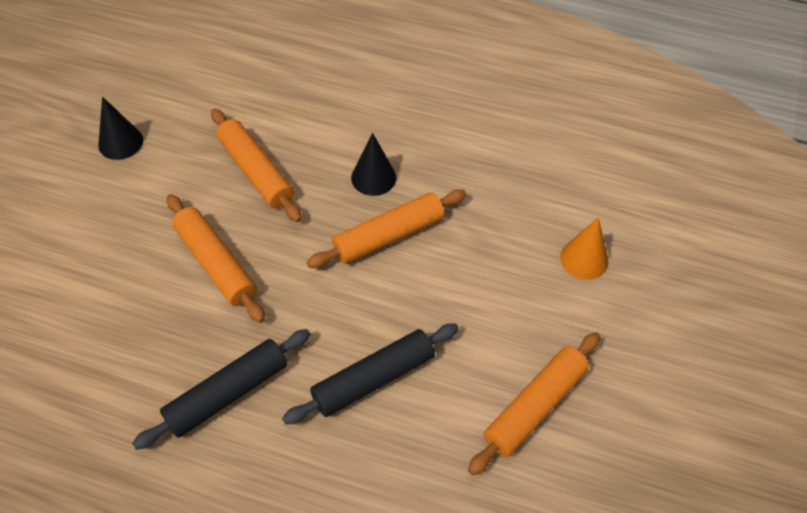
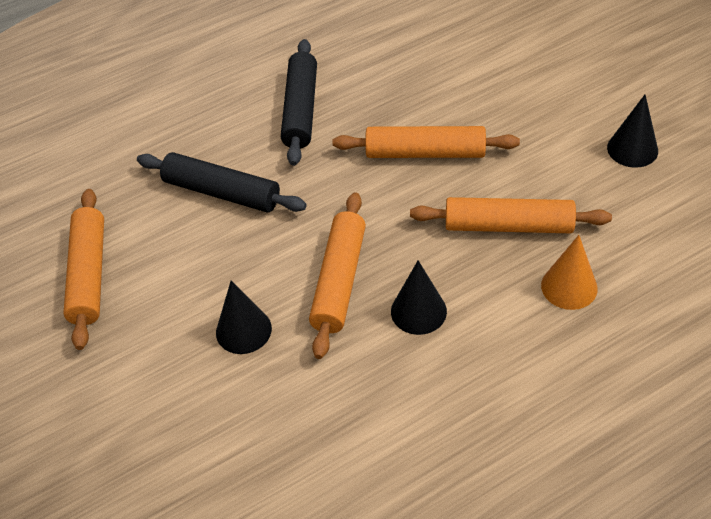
camera: 135 degrees right, 5 degrees down
black rolling pin [282,323,459,424] -> black rolling pin turned 75 degrees counterclockwise [137,152,307,213]
orange cone [560,217,608,280] -> orange cone moved to [541,235,598,310]
none -> black cone [216,281,272,354]

